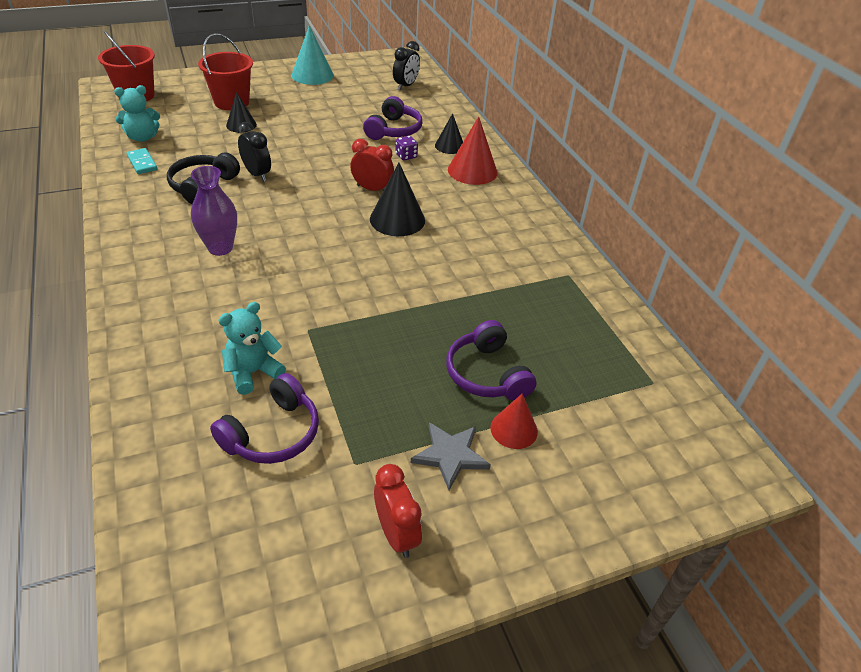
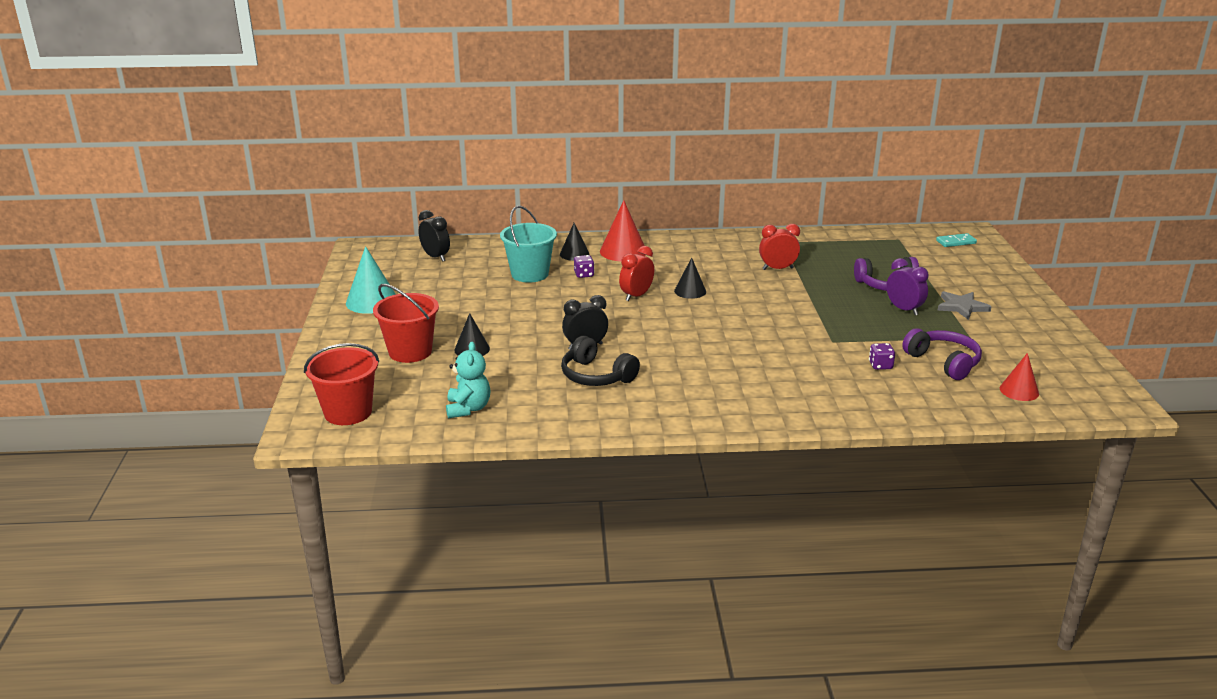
camera: 70 degrees left, 15 degrees down
turquoise domino [127,148,157,174] -> turquoise domino moved to [936,233,977,247]
purple vase [191,166,237,256] -> none
turquoise teddy bear [219,302,286,395] -> purple dice [869,343,895,370]
purple headphones [363,96,422,140] -> turquoise bucket [500,206,557,282]
black cone [370,163,425,236] -> black cone [674,257,706,299], size x0.63
red clock [374,464,422,558] -> red clock moved to [759,224,800,270]
red cone [490,394,538,449] -> red cone moved to [1000,353,1039,401]
none -> purple clock [886,258,929,315]

